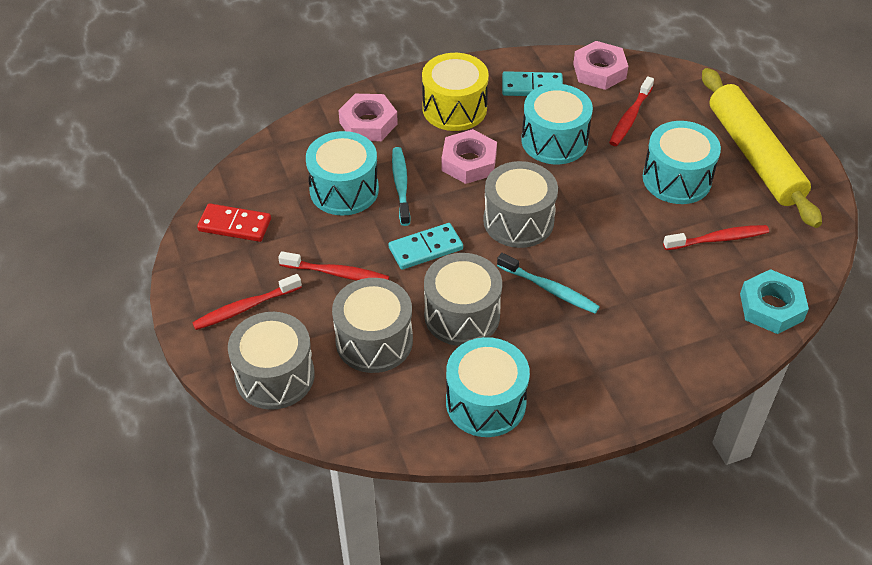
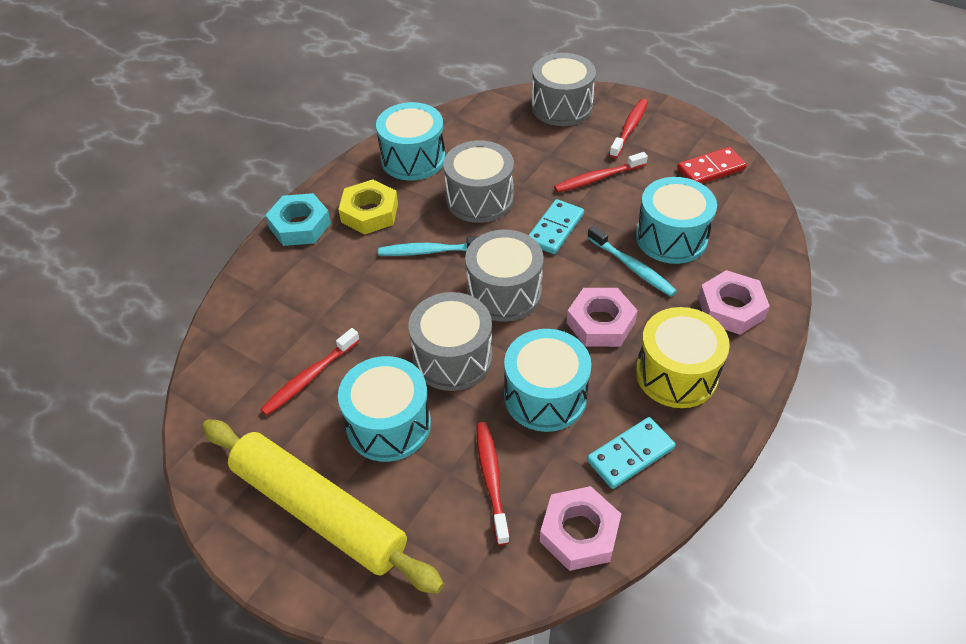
camera: 145 degrees right, 0 degrees up
grey drum [332,278,413,373] -> grey drum moved to [409,292,493,391]
turquoise nut [740,269,809,334] -> turquoise nut moved to [265,193,331,246]
none -> yellow nut [338,179,398,234]

